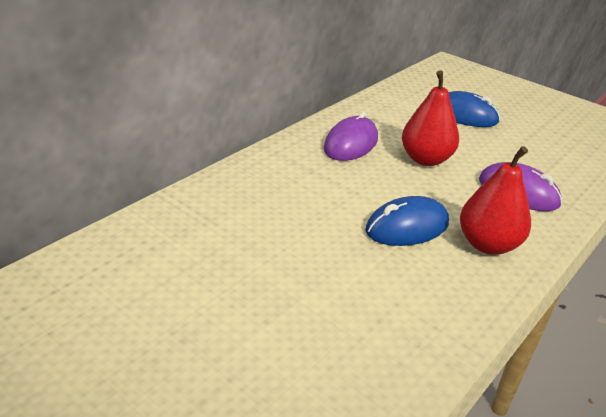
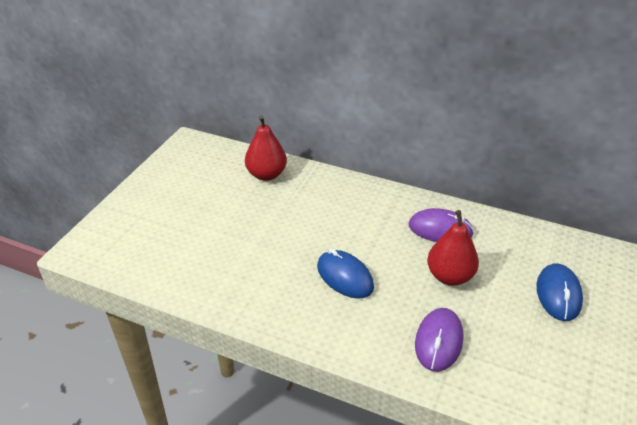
camera: 75 degrees right, 5 degrees up
red pear [460,146,531,255] -> red pear moved to [245,115,287,181]

